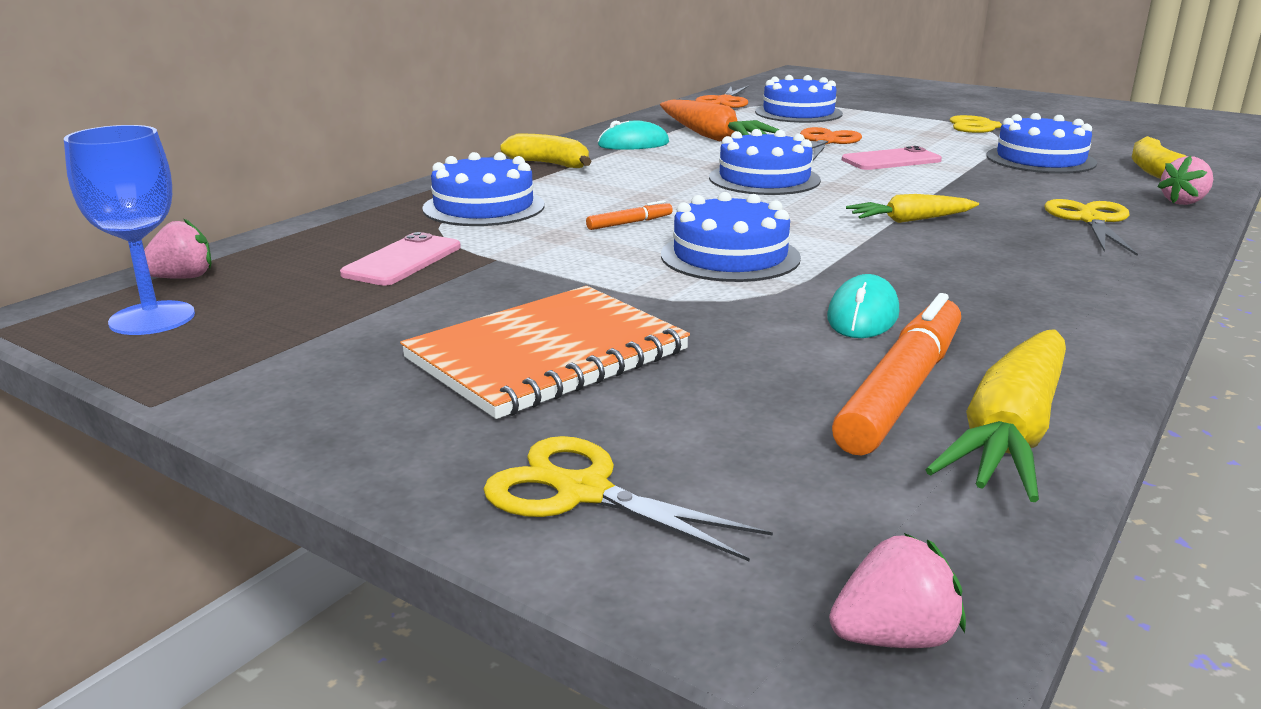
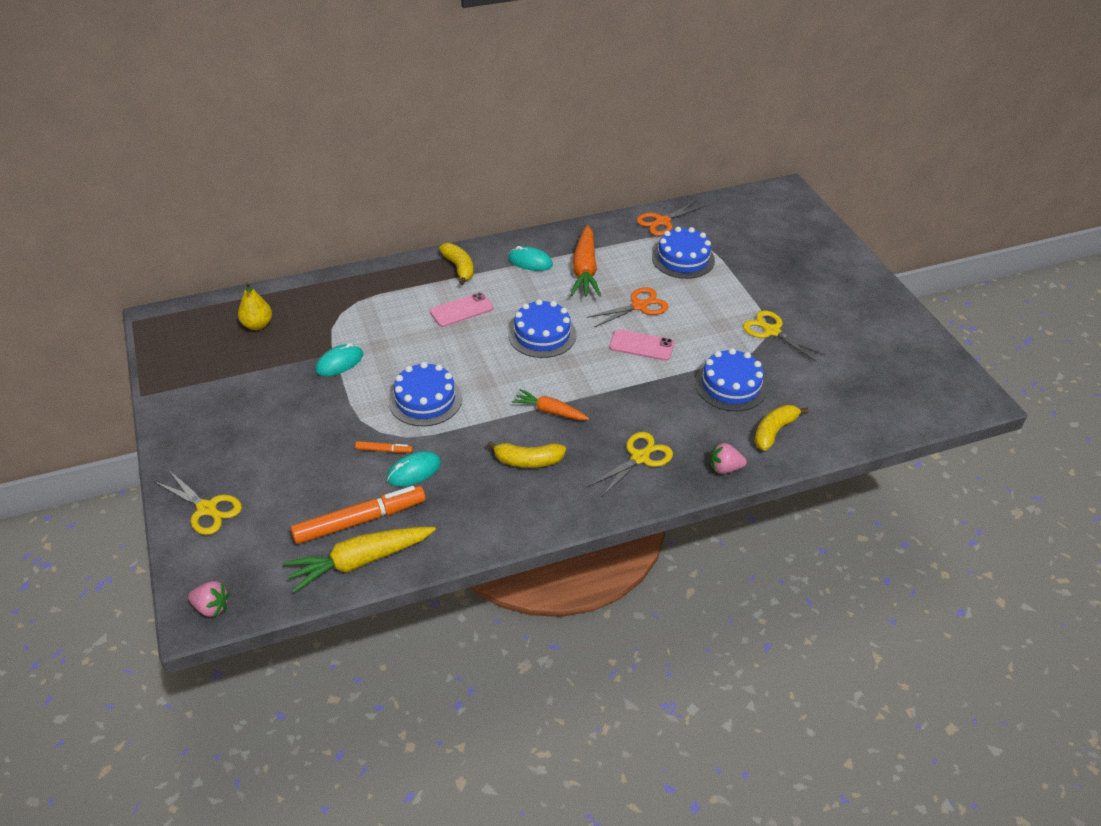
camera: 35 degrees right, 20 degrees up
blue goblet [64,125,195,335] -> none
pink strawberry [144,218,211,279] -> none
pink phone [340,232,461,286] -> pink phone moved to [430,292,493,327]
orange notebook [400,286,690,419] -> none
blue cake [422,152,545,226] -> none
yellow scissors [483,436,773,562] -> yellow scissors turned 150 degrees clockwise [154,471,242,535]
orange marker [586,200,673,230] -> orange marker moved to [355,441,413,453]
yellow carrot [846,194,979,223] -> orange carrot [512,389,589,420]
none -> yellow pear [238,282,272,330]
none -> turquoise mouse [316,343,363,376]
none -> yellow banana [487,441,566,468]

